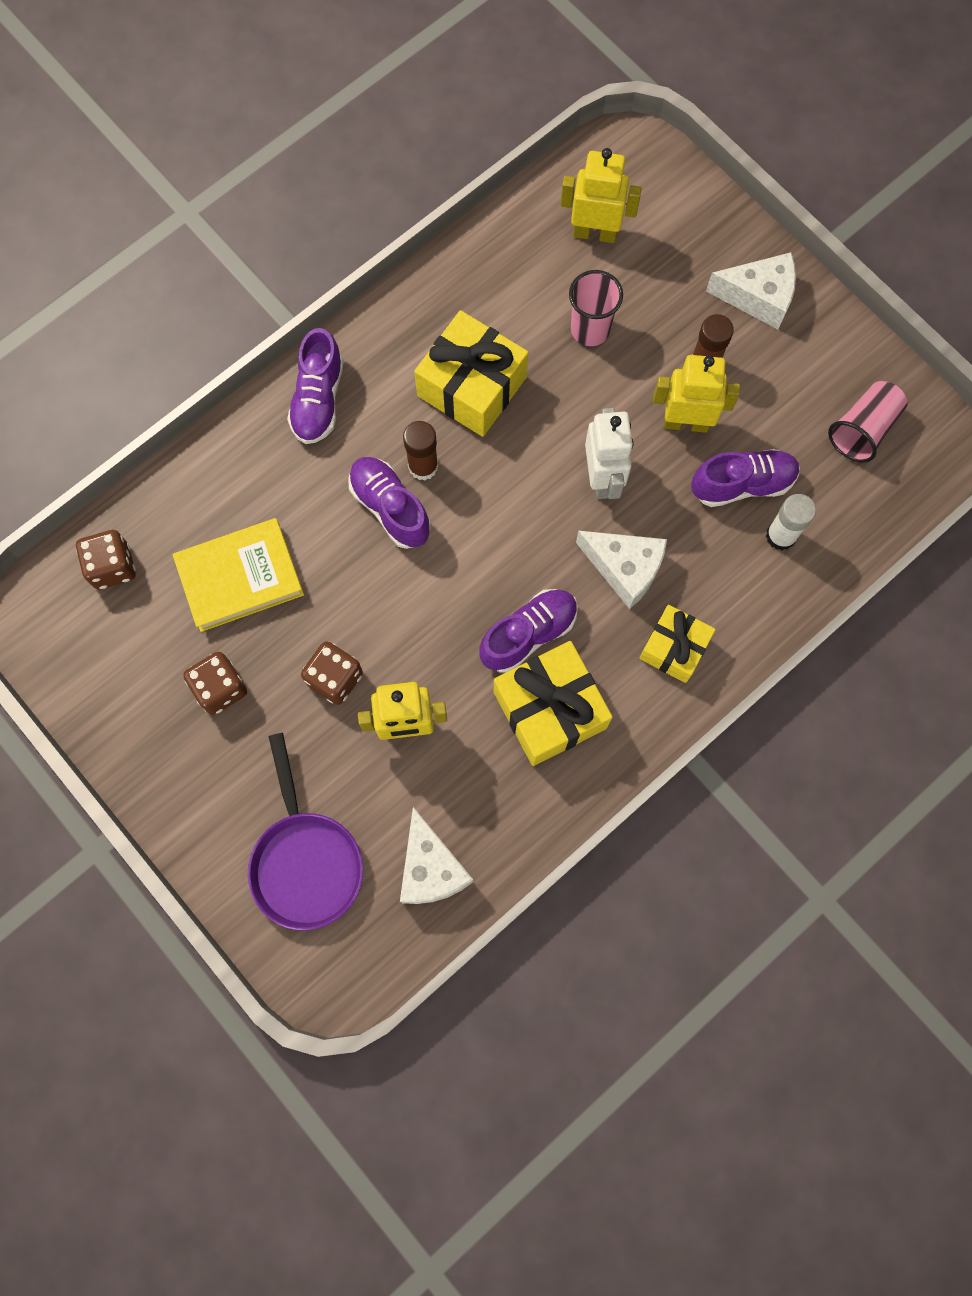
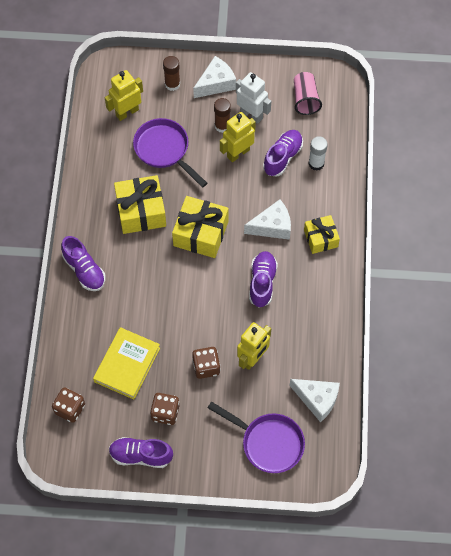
camera: 45 degrees left, 10 degrees down
purple shoe [348,457,430,549] -> purple shoe moved to [109,437,173,468]
brown glue stick [403,421,438,480] -> brown glue stick moved to [163,56,180,91]
yellow gift [494,641,613,766] -> yellow gift moved to [172,196,228,258]
pink cup [569,270,623,346] -> purple pan [133,118,207,187]
white robot [585,408,633,499] -> white robot moved to [236,72,271,124]

